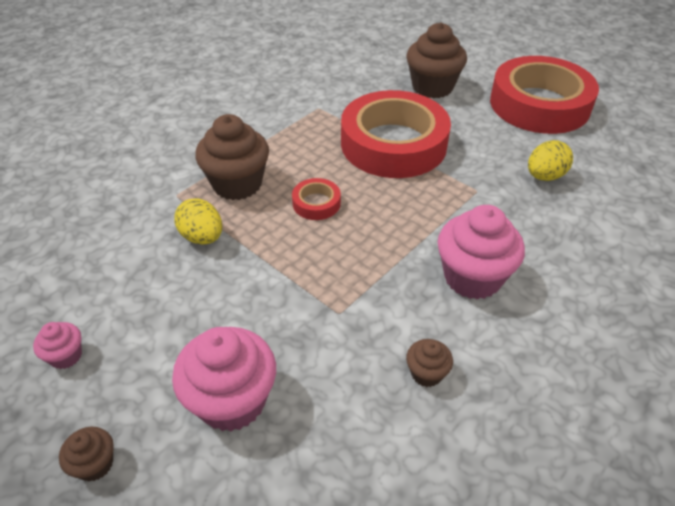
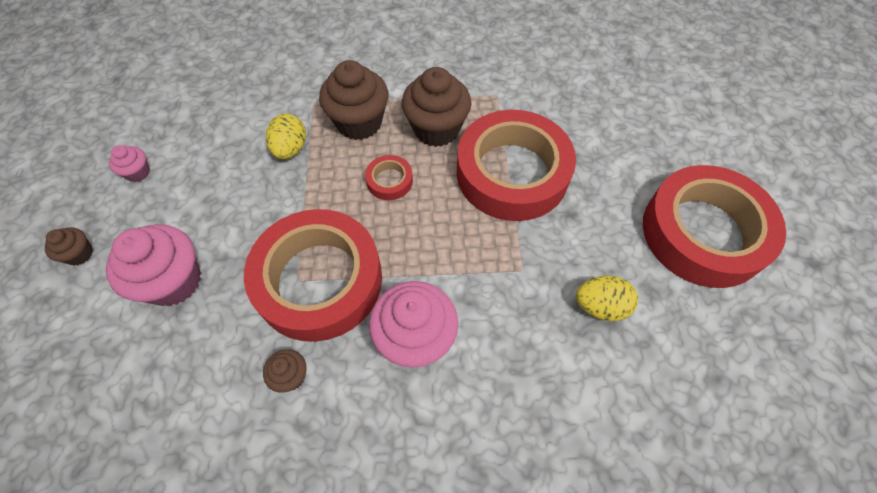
camera: 45 degrees right, 15 degrees up
brown cupcake [406,22,467,98] -> brown cupcake moved to [402,67,471,147]
none -> red tape [244,209,382,342]

